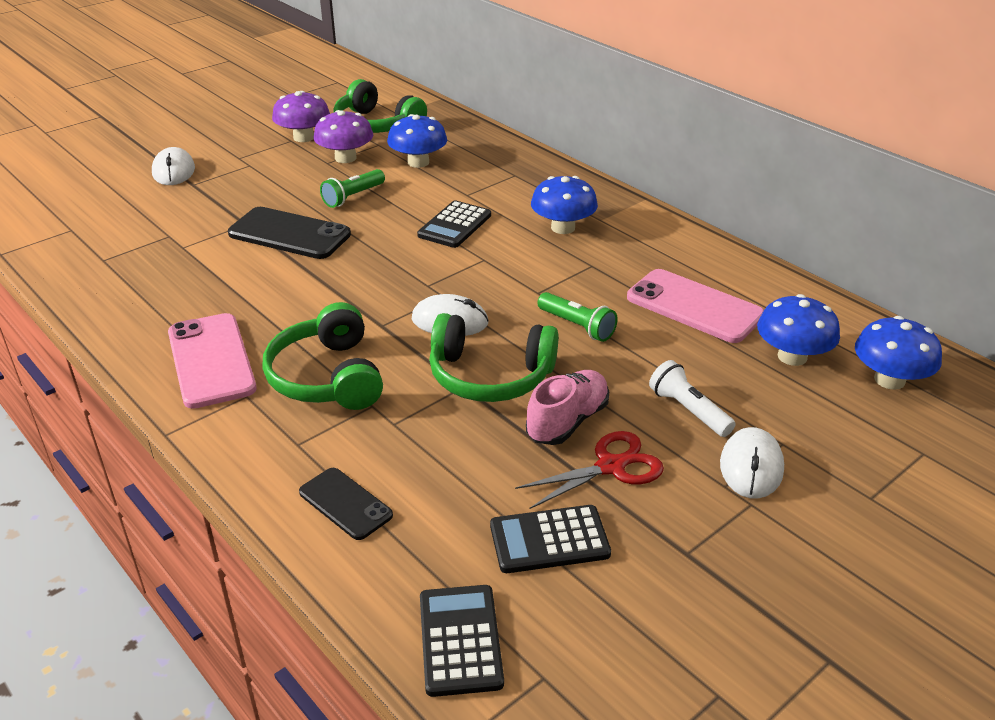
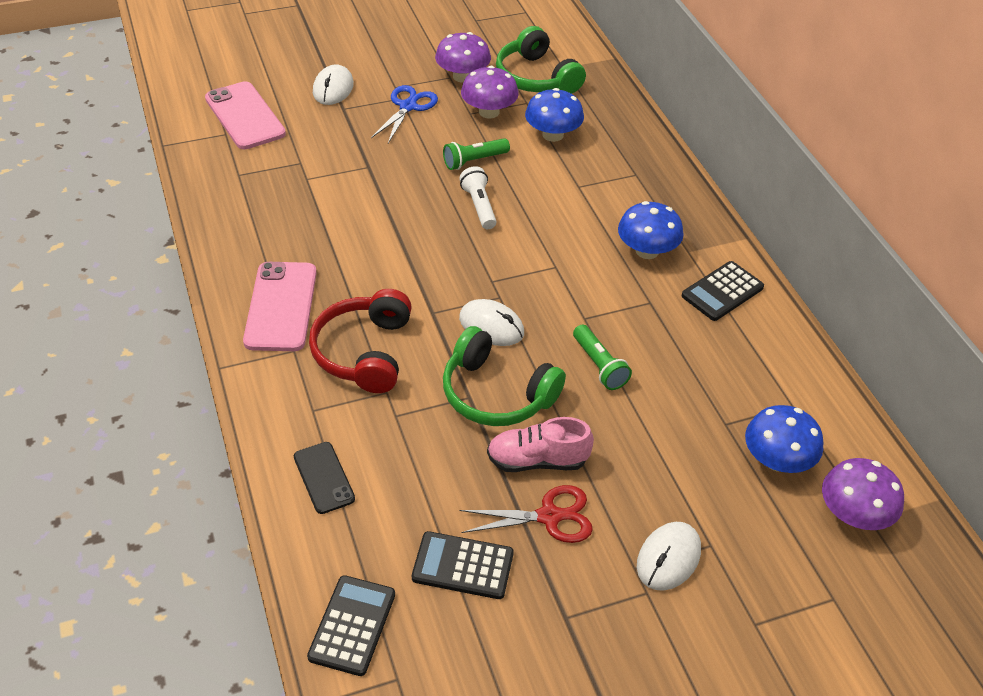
camera: 20 degrees right, 10 degrees up
black phone [228,207,351,259] -> none
green headphones [262,302,383,410] -> red headphones [309,289,412,393]
black calculator [417,200,491,248] -> black calculator moved to [682,261,764,321]
pink shoe [526,370,609,445] -> pink shoe turned 150 degrees counterclockwise [487,417,594,472]
pink phone [627,269,764,343] -> pink phone moved to [205,81,286,149]
white flashlight [649,360,736,437] -> white flashlight moved to [459,166,497,229]
blue mushroom [855,316,942,390] -> purple mushroom [822,458,904,530]
none -> blue scissors [371,85,438,143]

